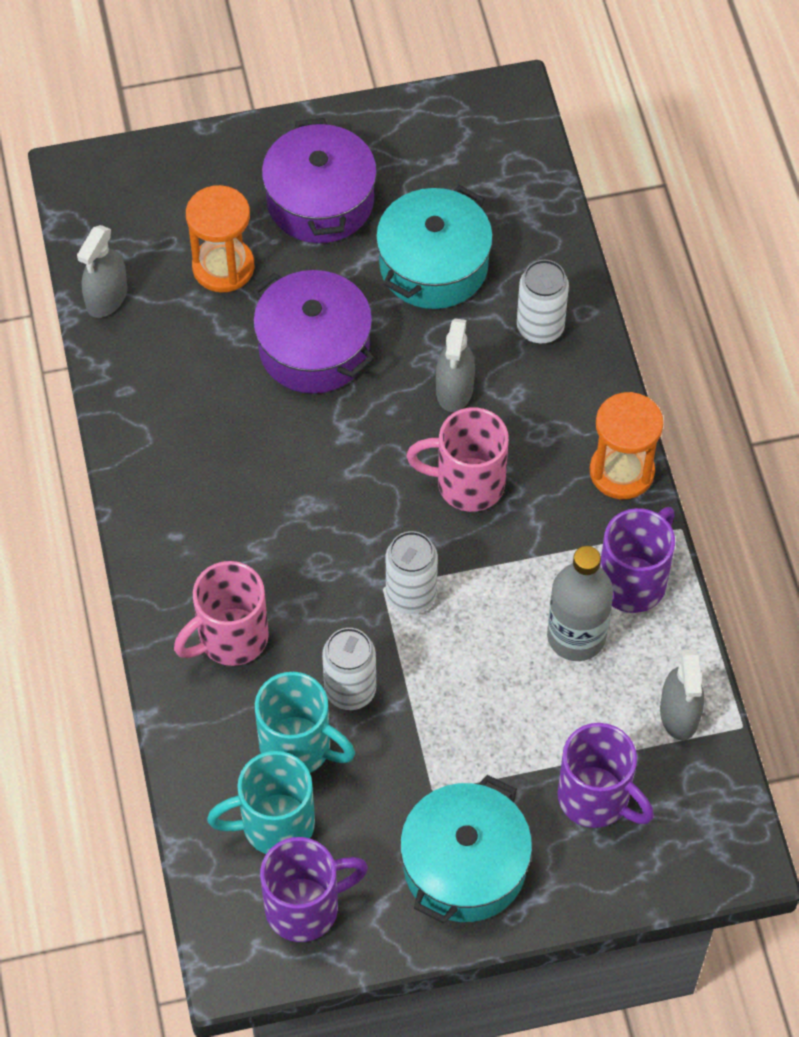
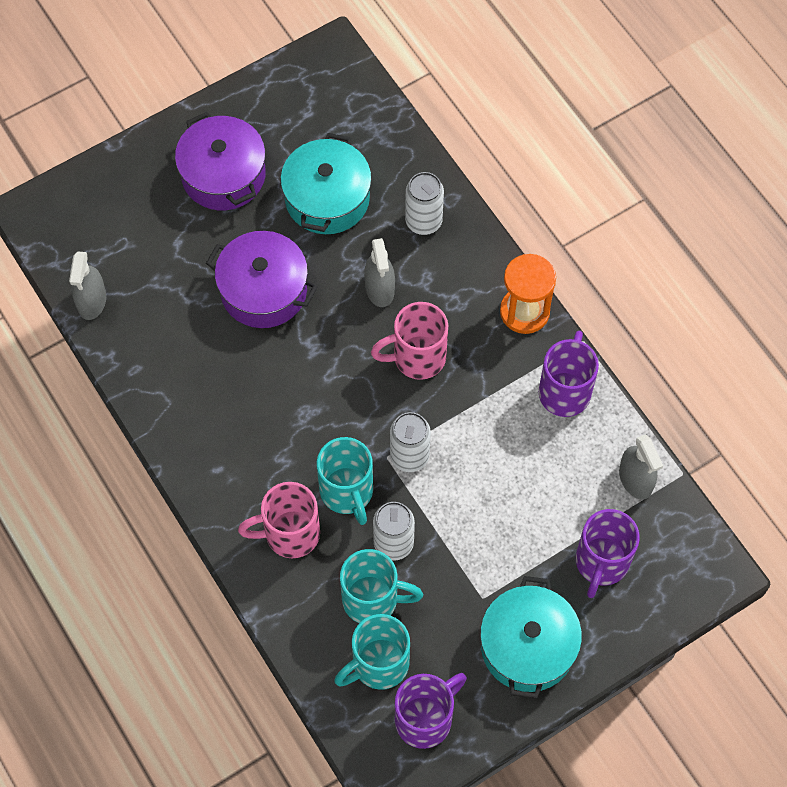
camera: 20 degrees left, 5 degrees up
pink mug [174,561,269,666] -> pink mug turned 45 degrees clockwise [238,482,320,558]
orange hourglass [186,185,254,292] -> none
grey bottle [547,546,613,661] -> none
purple mug [557,723,654,828] -> purple mug turned 90 degrees clockwise [576,509,640,598]
none -> turquoise mug [317,437,373,525]

